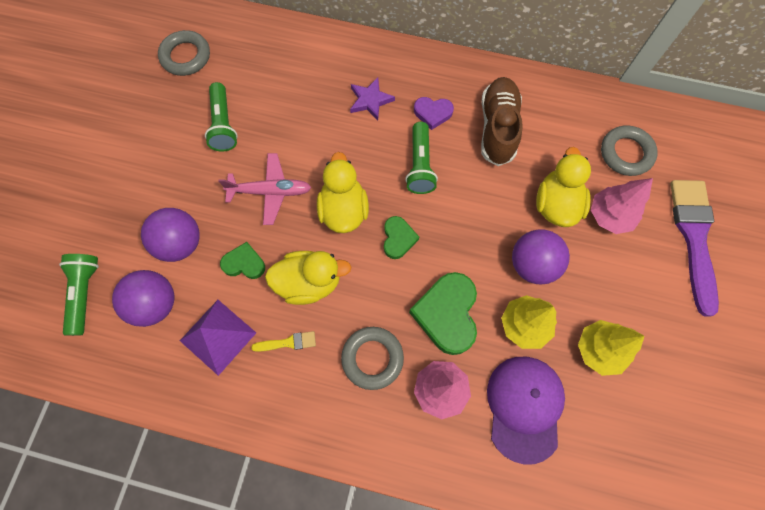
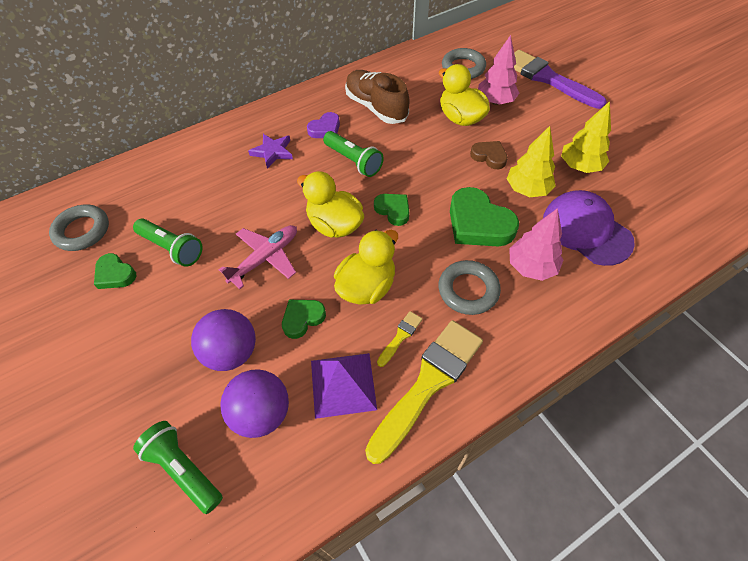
camera: 45 degrees left, 15 degrees down
purple ball [512,229,570,284] -> brown heart [470,141,508,169]
none -> green heart [94,253,136,289]
none -> yellow brush [365,320,483,464]

